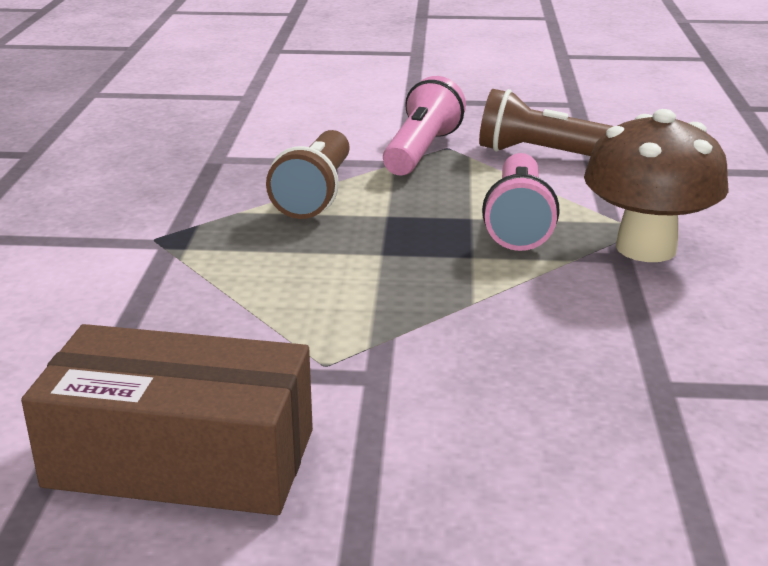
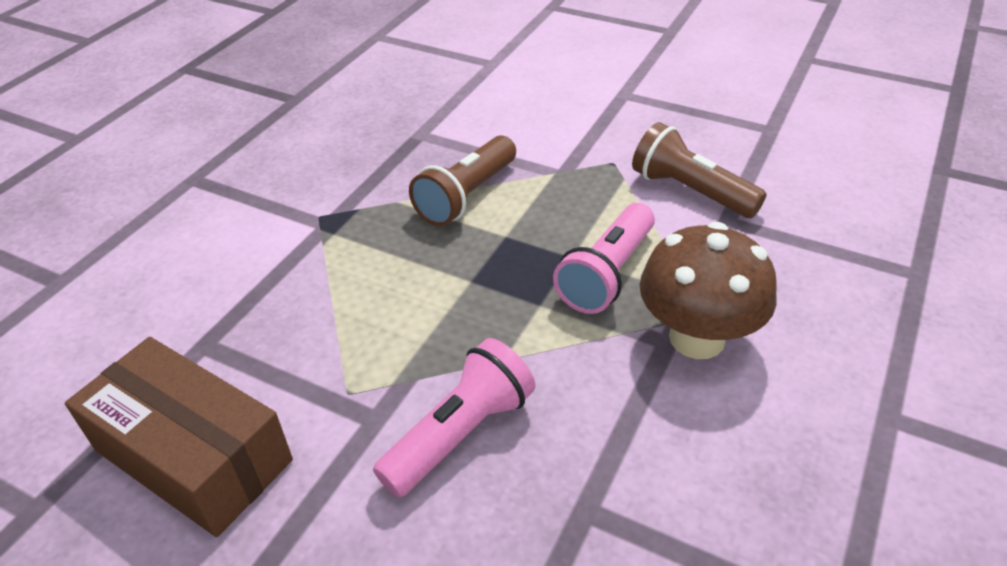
camera: 25 degrees right, 15 degrees up
pink flashlight [383,76,466,175] -> pink flashlight moved to [373,338,535,497]

